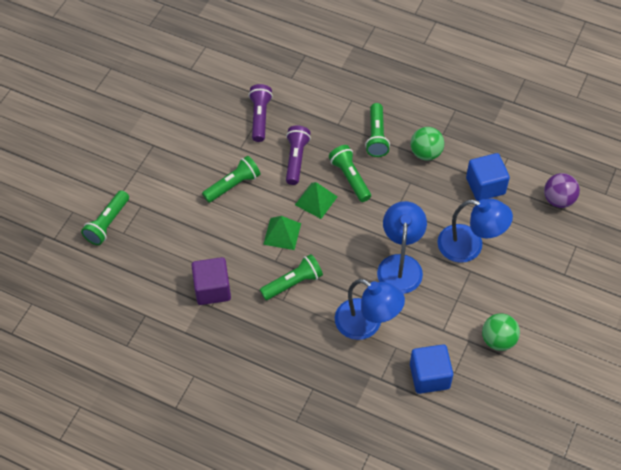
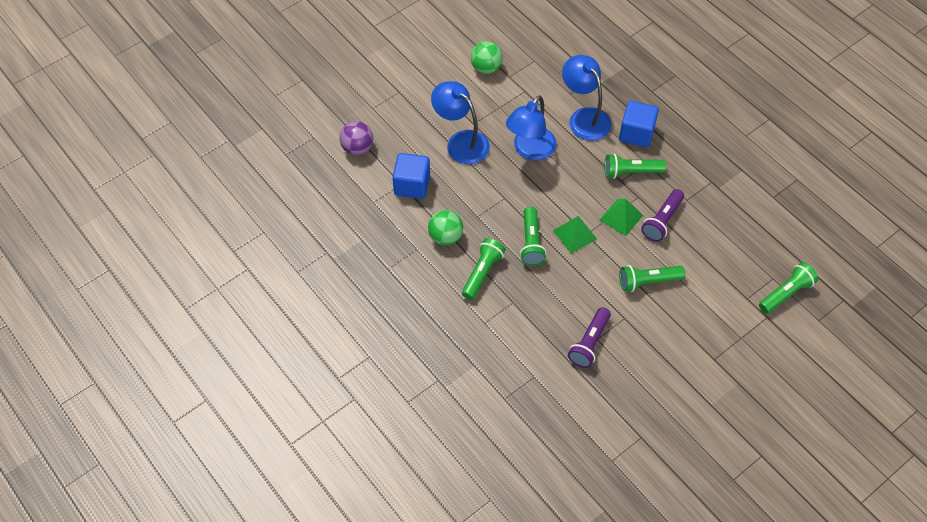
camera: 155 degrees left, 0 degrees up
purple cube [191,257,231,305] -> none
purple flashlight [286,126,311,185] -> purple flashlight moved to [641,189,684,242]
blue cube [410,344,453,394] -> blue cube moved to [619,101,659,147]

